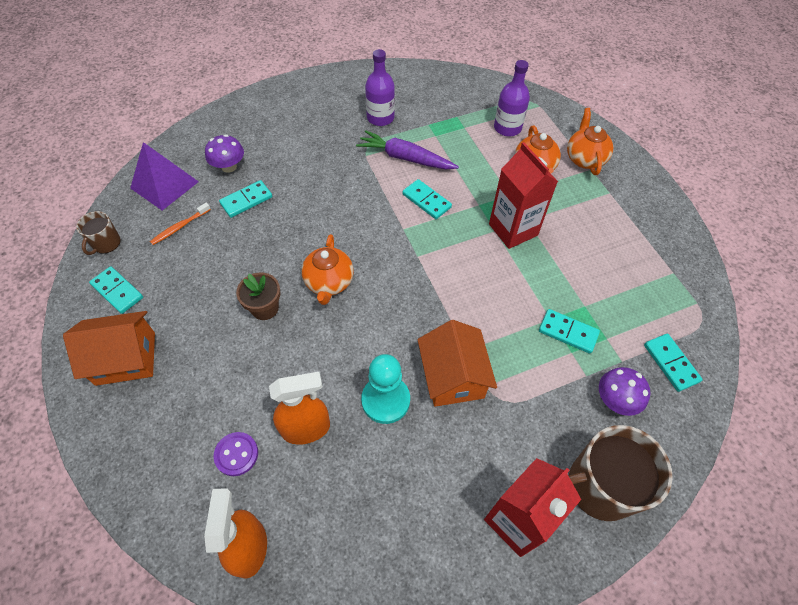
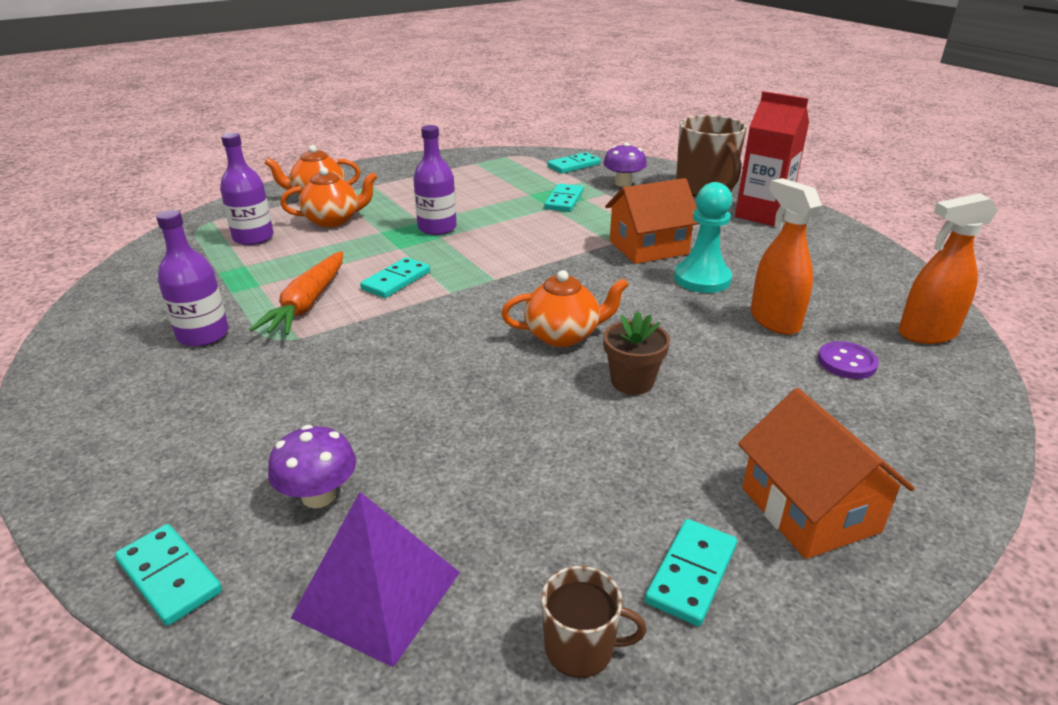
camera: 100 degrees left, 25 degrees down
orange toothbrush [150,203,211,245] -> none
turquoise domino [219,180,272,218] -> turquoise domino moved to [115,524,222,626]
purple carrot [356,130,459,169] -> orange carrot [249,251,343,335]
red carton [489,142,558,249] -> purple bottle [413,125,457,235]

